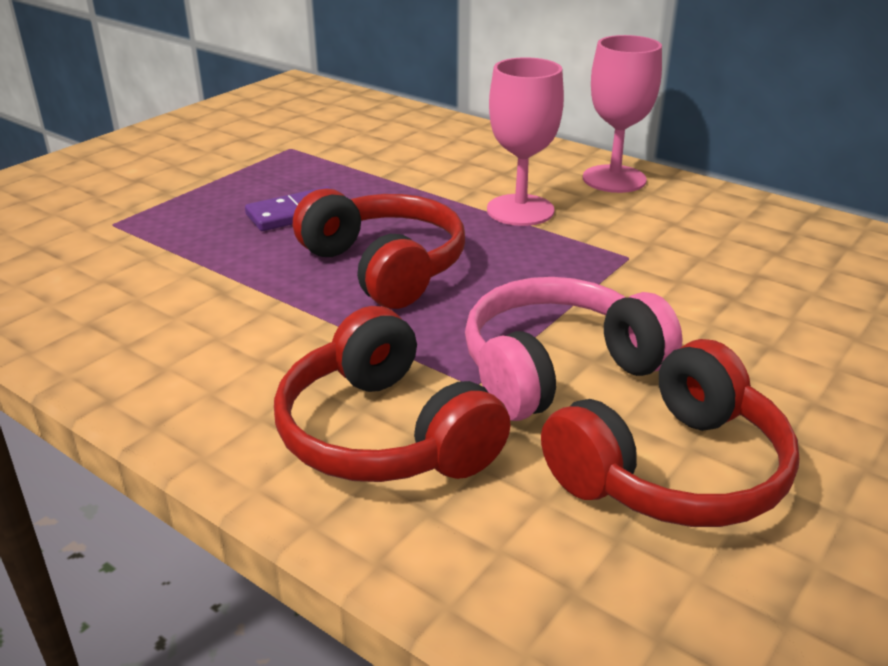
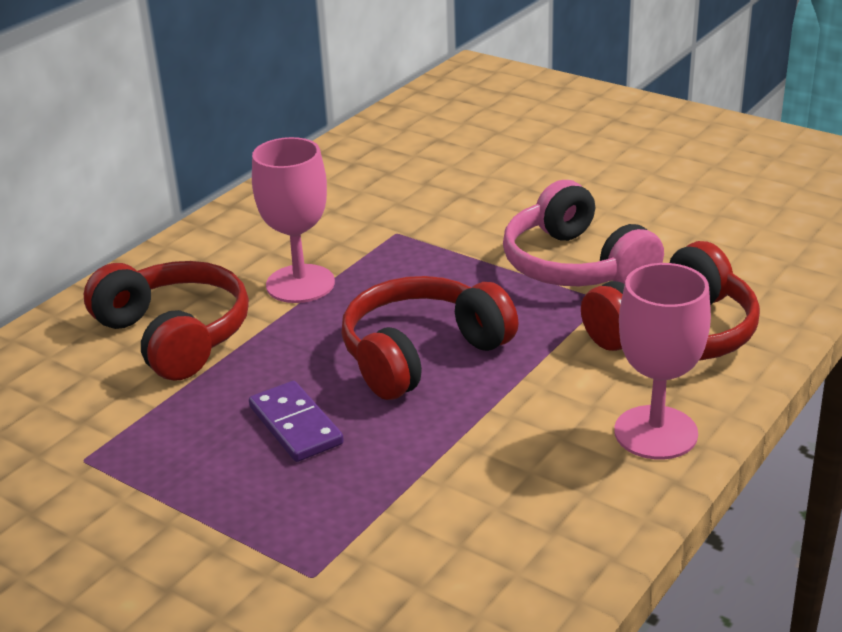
camera: 90 degrees left, 0 degrees up
red headphones [541,339,799,527] -> red headphones moved to [84,261,249,381]
pink goblet [583,35,662,193] -> pink goblet moved to [614,263,711,460]

